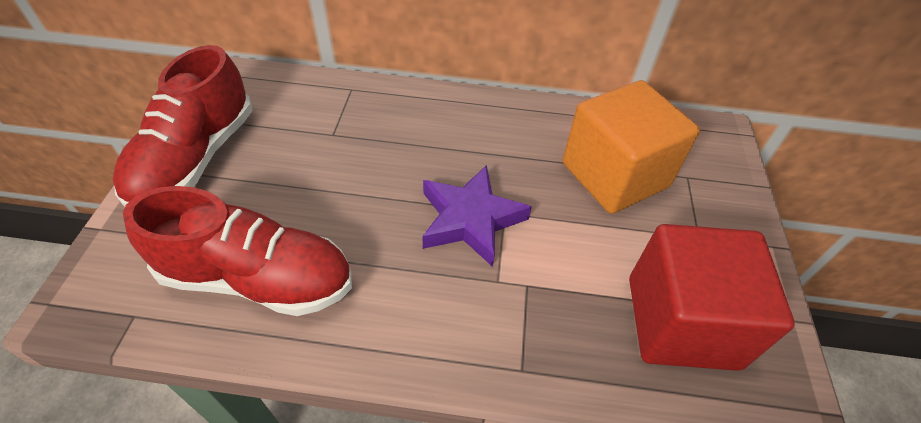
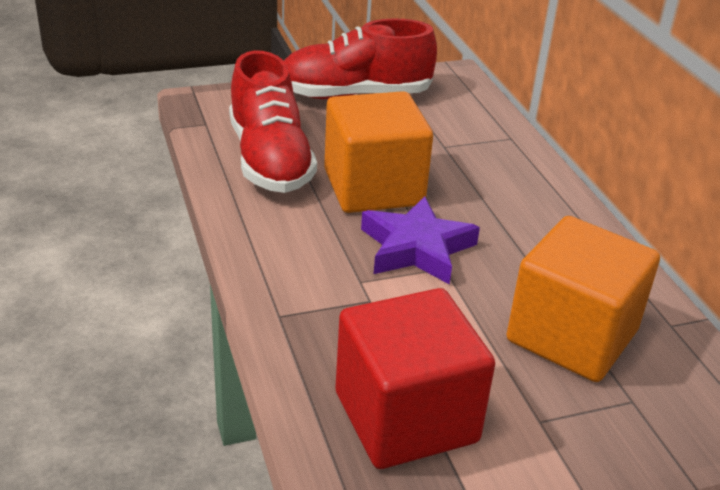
camera: 65 degrees right, 15 degrees down
none -> orange cube [324,91,433,213]

